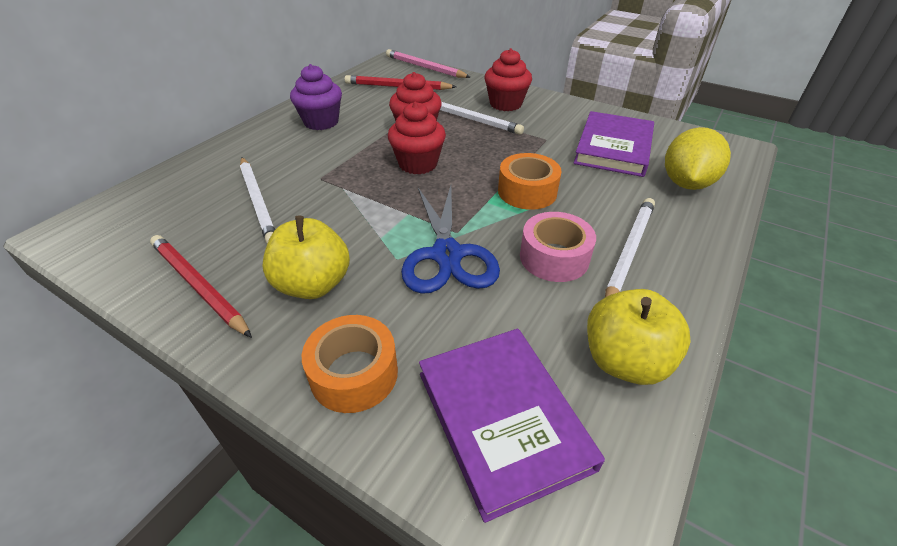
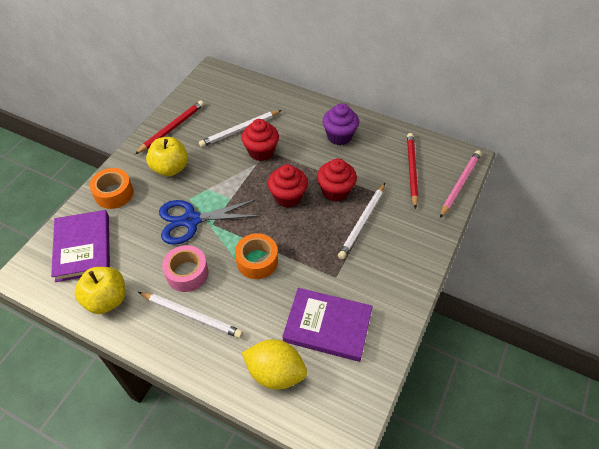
camera: 85 degrees right, 10 degrees up
purple book [419,329,605,523] -> purple book turned 75 degrees counterclockwise [51,210,110,282]
red cupcake [484,48,532,111] -> red cupcake moved to [242,119,279,161]

